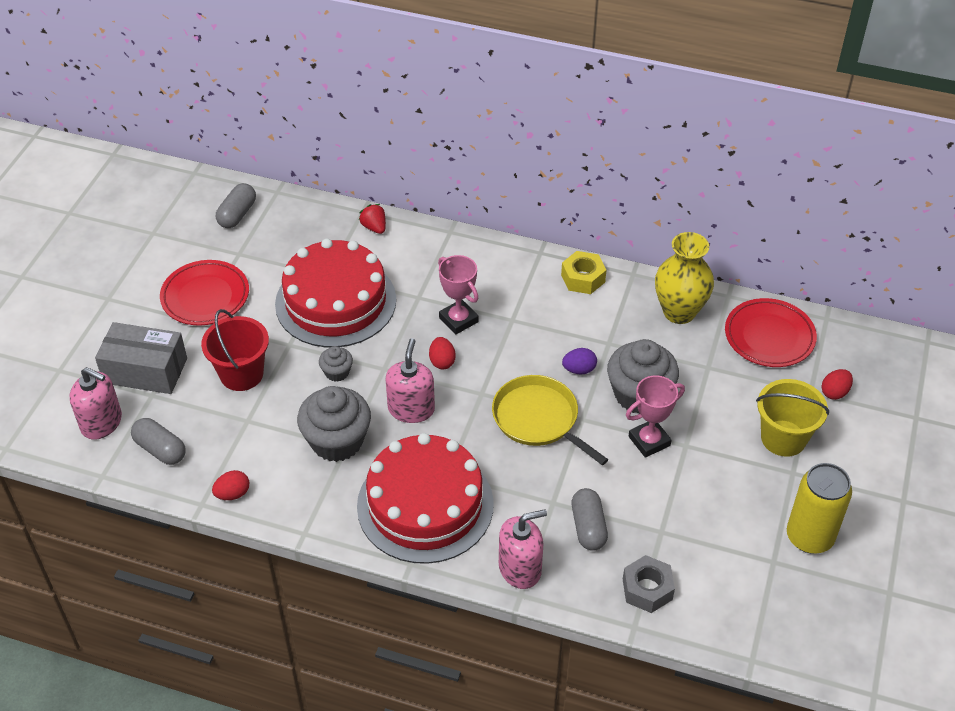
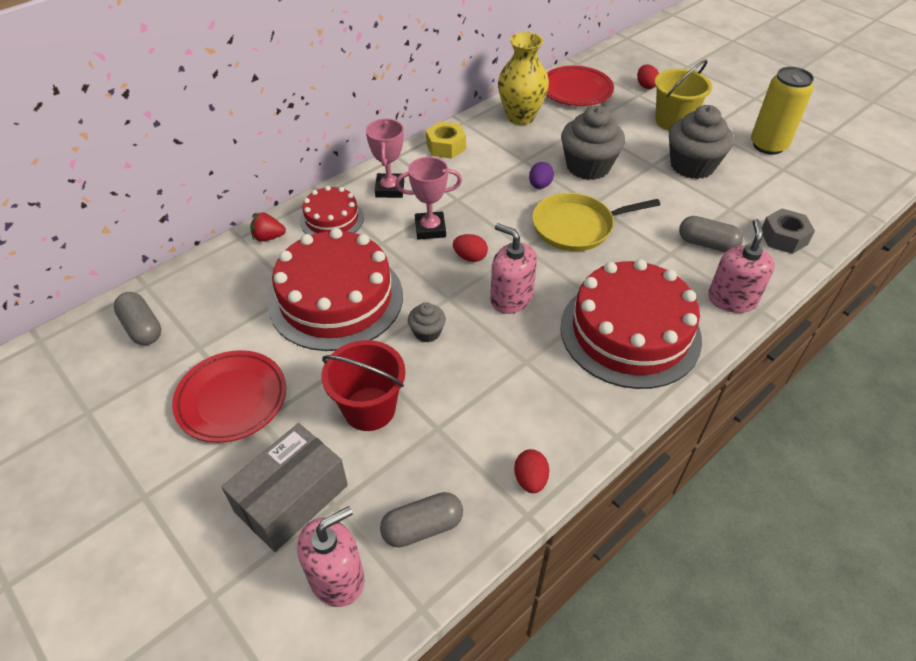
camera: 60 degrees left, 0 degrees up
grey cupcake [297,386,371,462] -> grey cupcake moved to [669,105,734,179]
pink trophy [626,375,685,458] -> pink trophy moved to [366,118,404,198]
none -> red cake [300,186,364,235]

